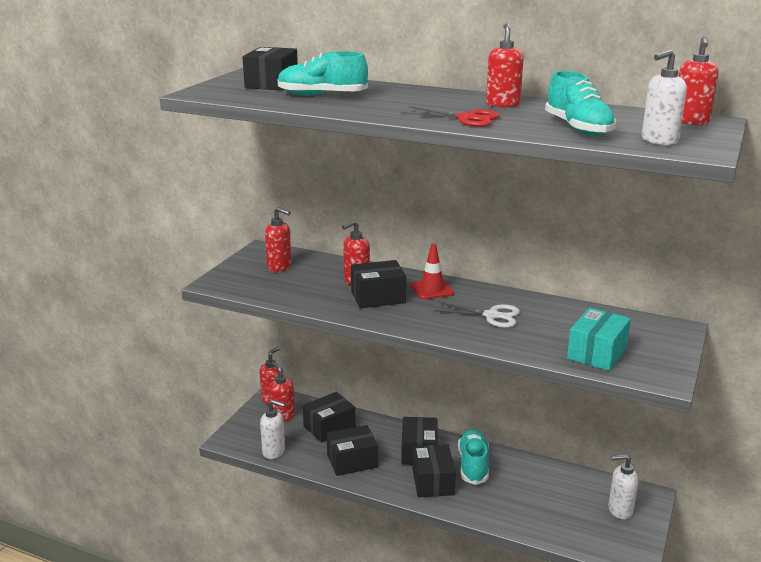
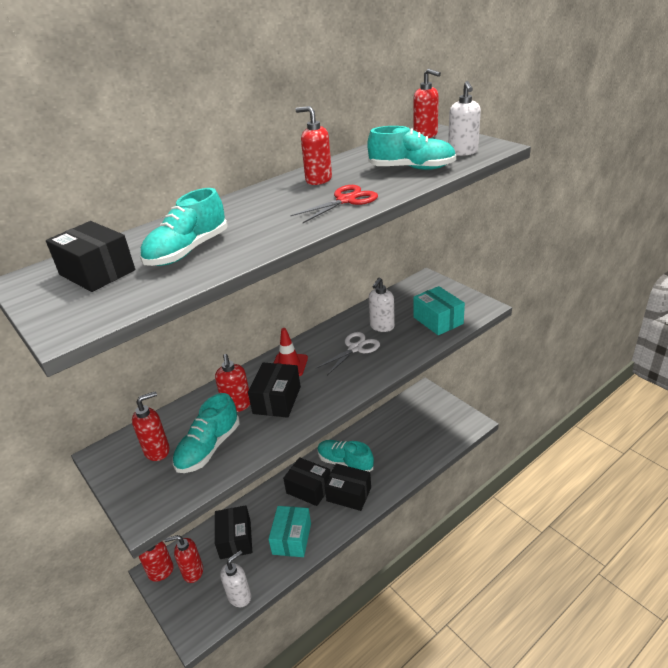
camera: 60 degrees left, 10 degrees up
black box [326,425,378,476] -> turquoise box [269,506,311,557]
white soap dispenser [608,454,639,519] -> white soap dispenser moved to [369,278,395,332]
none -> turquoise shoe [173,393,240,473]

